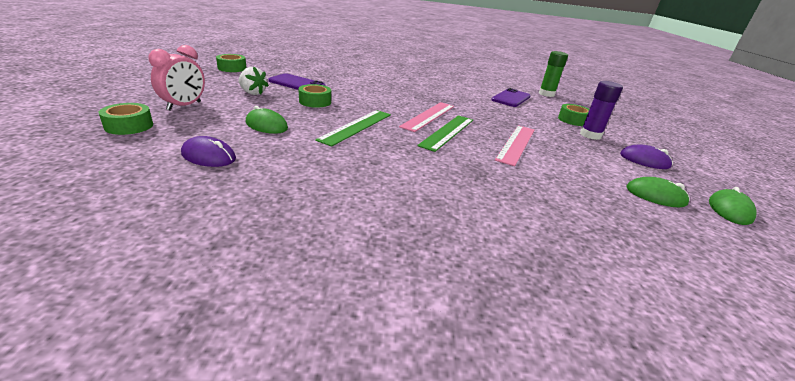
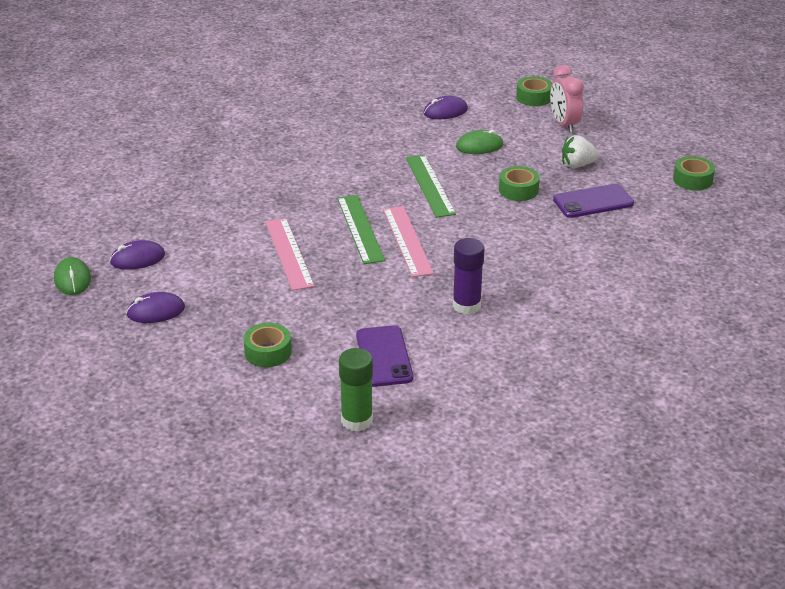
camera: 140 degrees right, 5 degrees up
purple glue stick [580,81,623,140] -> purple glue stick moved to [453,238,484,315]
green mouse [626,177,690,207] -> purple mouse [110,240,165,270]

